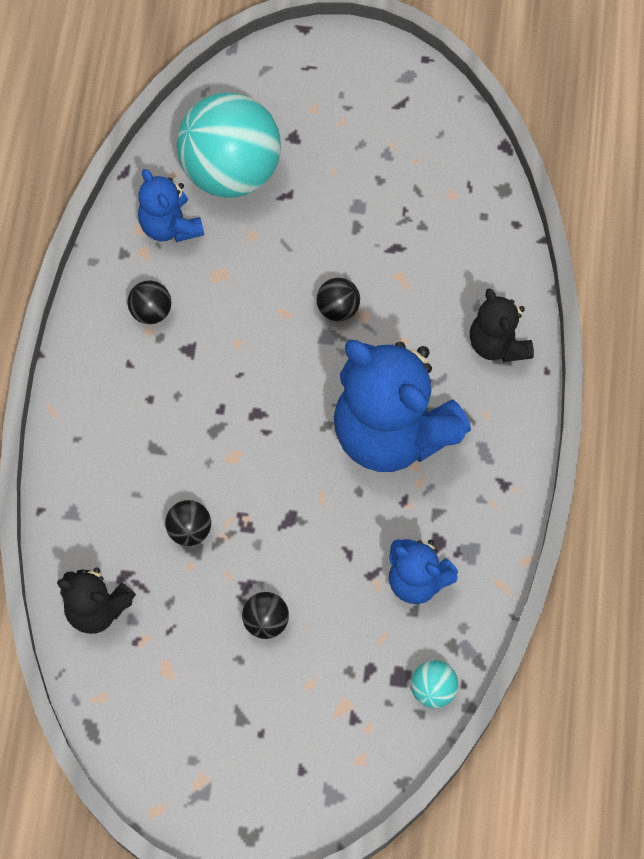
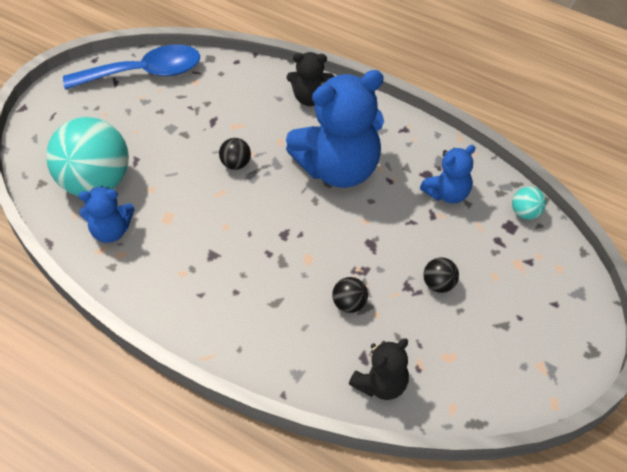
camera: 65 degrees left, 15 degrees down
black ball [127,280,171,324] -> none
none -> blue spoon [63,44,200,89]

